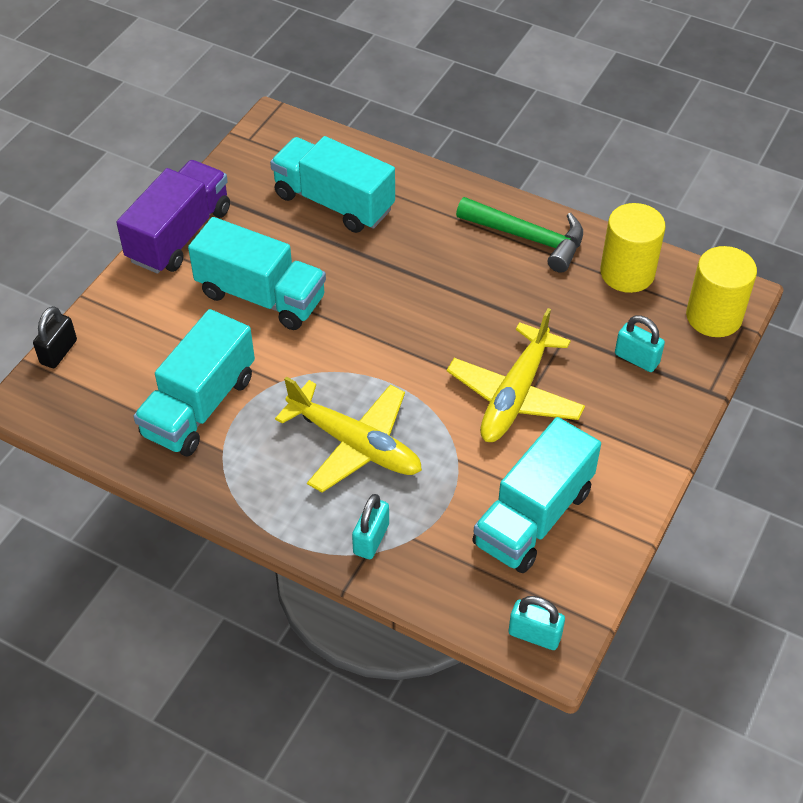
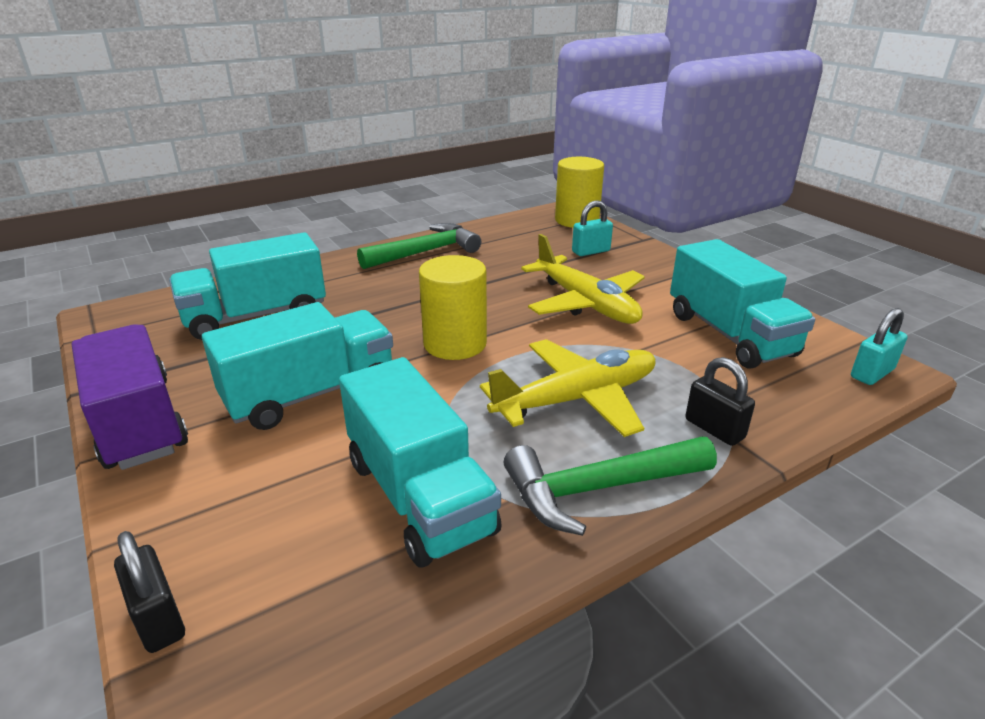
camera: 60 degrees left, 20 degrees down
turquoise padlock [352,494,389,559] -> black padlock [685,357,755,446]
yellow cylinder [600,203,666,293] -> yellow cylinder moved to [419,255,487,360]
none -> green hammer [503,437,717,536]

